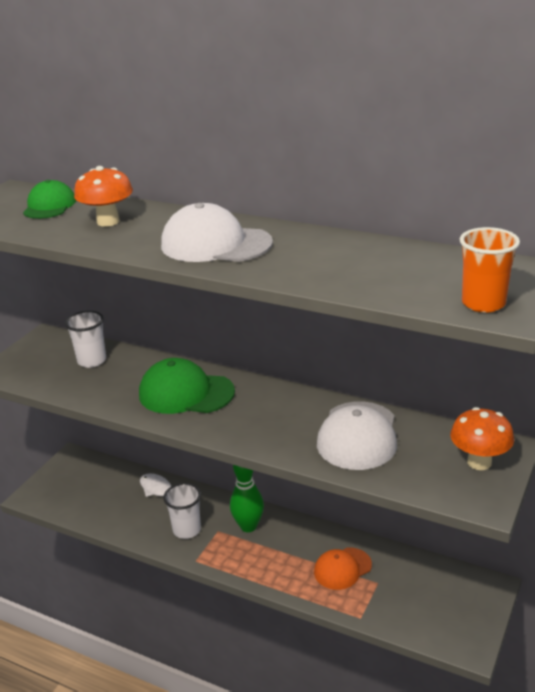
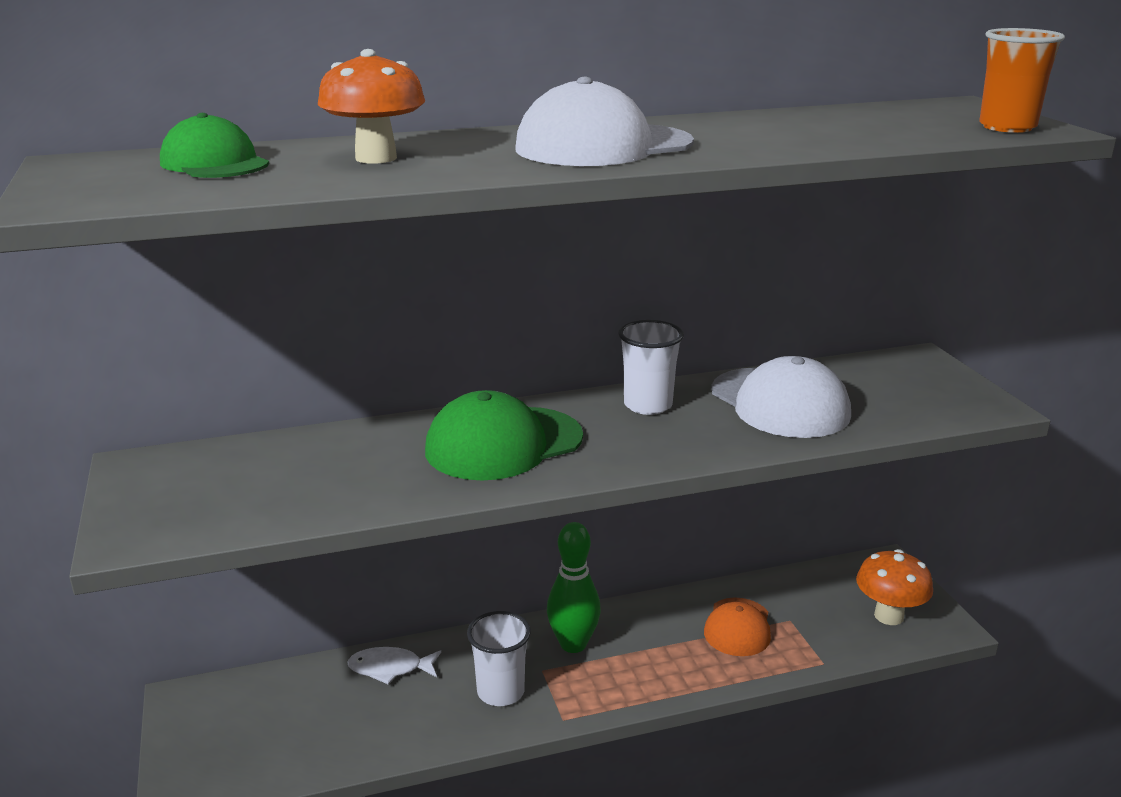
camera: 45 degrees left, 5 degrees down
white cup [65,311,106,368] -> white cup moved to [618,320,684,415]
orange mushroom [450,407,514,470] -> orange mushroom moved to [856,549,933,625]

